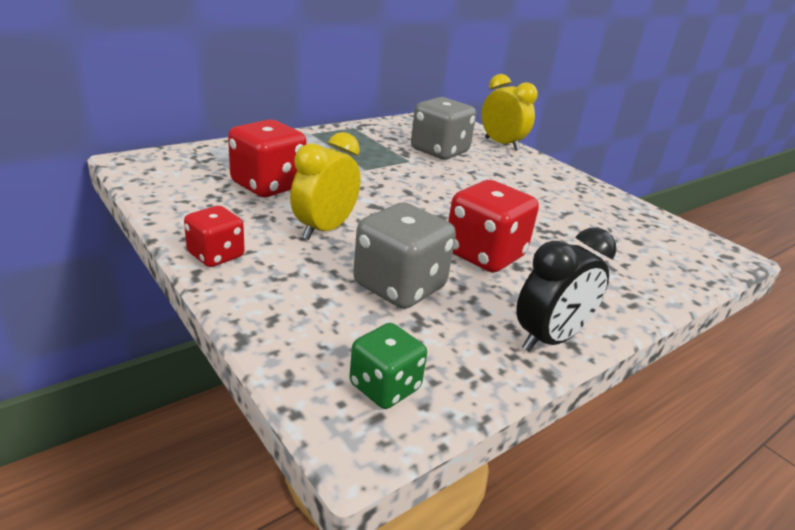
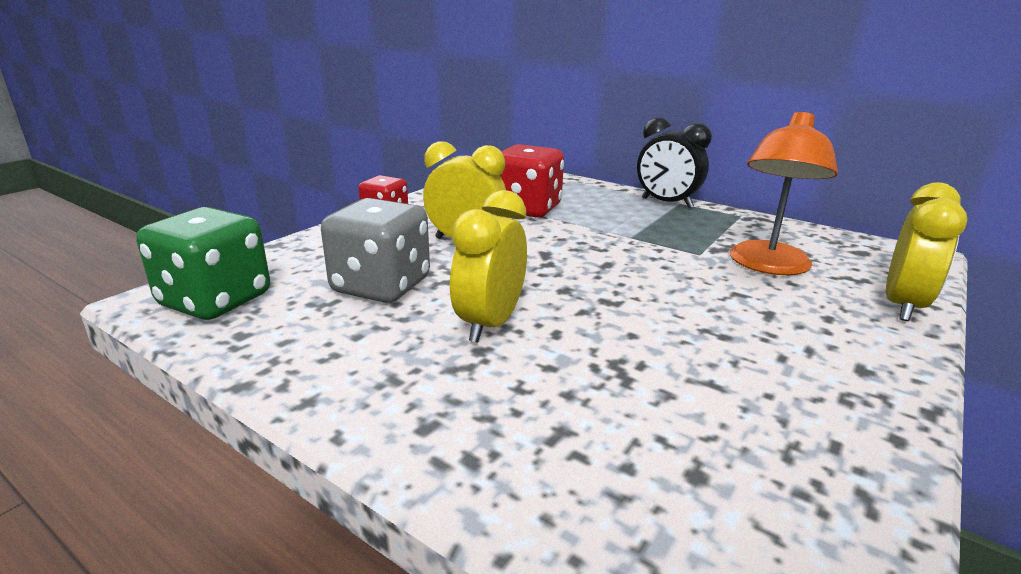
camera: 75 degrees right, 5 degrees down
green dice [349,323,427,409] -> green dice [136,207,270,320], size x1.64
grey dice [411,97,476,159] -> orange lamp [730,111,838,275]
red dice [448,180,539,273] -> yellow clock [450,190,527,343]
black clock [516,228,616,352] -> black clock moved to [637,117,712,208]

